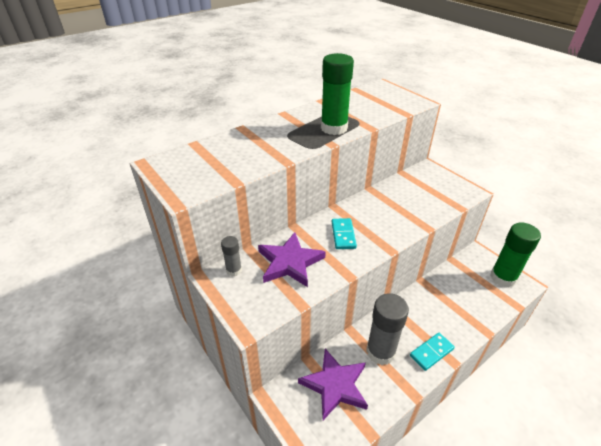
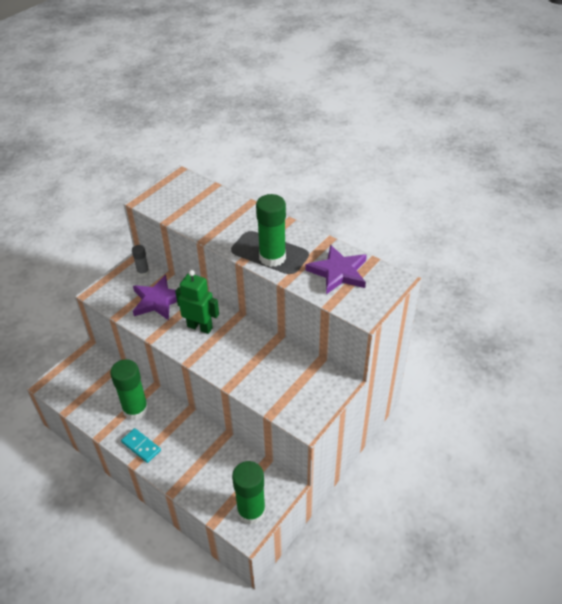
camera: 75 degrees right, 5 degrees up
purple star [298,349,368,420] -> purple star moved to [305,245,367,294]
turquoise domino [332,218,357,249] -> green robot [175,270,219,334]
grey glue stick [366,293,409,365] -> green glue stick [110,359,149,420]

